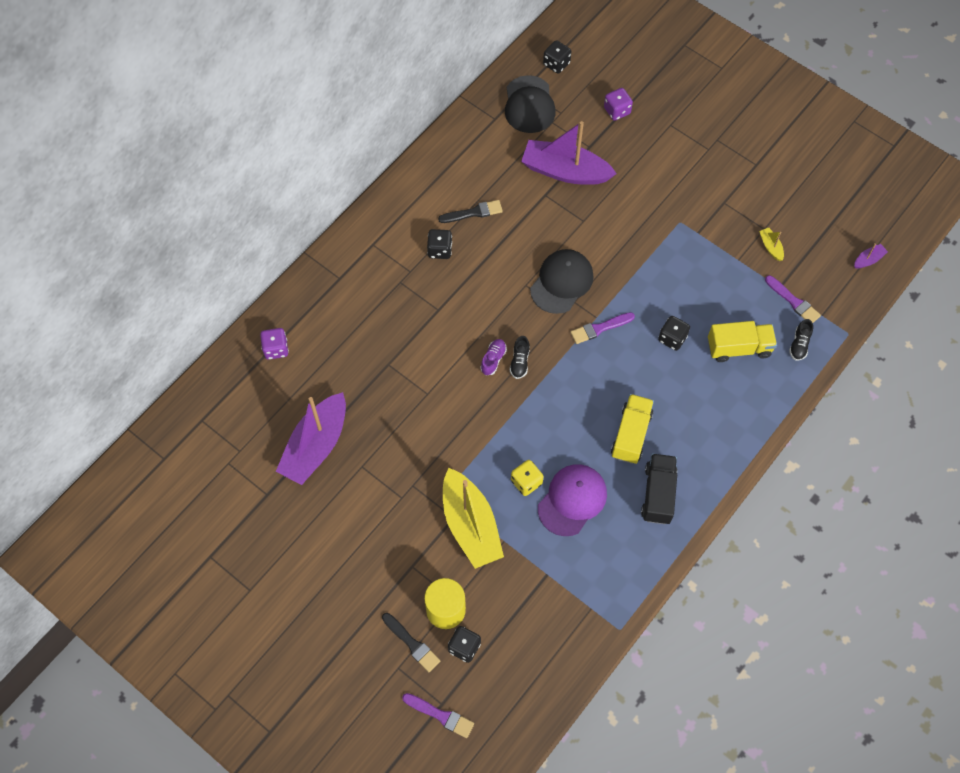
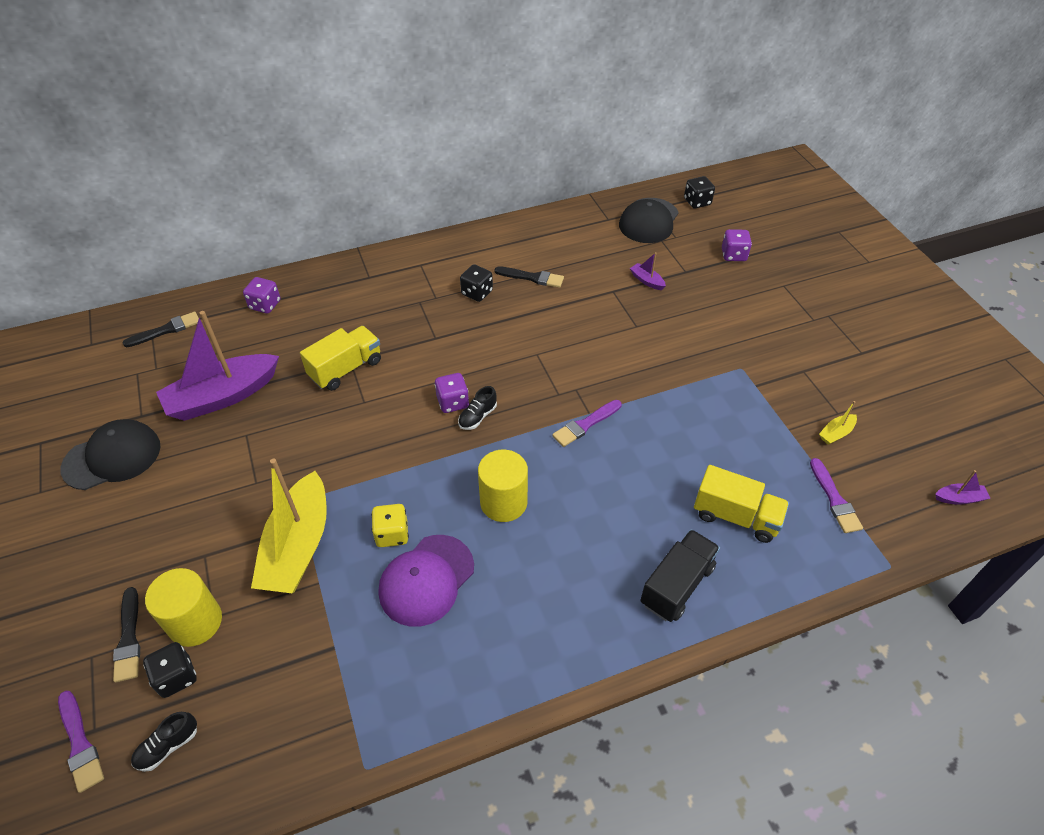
camera: 30 degrees right, 15 degrees down
purple shoe [480,339,507,375] -> purple dice [435,373,469,413]
purple boat [521,121,617,185] -> purple boat [630,252,666,290], size x0.40
black cap [530,249,593,314] -> black cap moved to [61,419,160,490]
purple cap [538,464,607,536] -> purple cap turned 150 degrees clockwise [379,535,474,627]
purple brush [571,312,635,344] -> purple brush turned 45 degrees counterclockwise [552,400,622,447]
yellow truck [611,394,654,464] -> yellow truck moved to [300,326,381,391]
black truck [641,453,677,524] -> black truck moved to [640,529,720,622]
black dice [658,316,690,351] -> none
yellow boat [759,228,784,261] -> yellow boat turned 135 degrees counterclockwise [819,401,857,445]
black shoe [789,319,813,361] -> black shoe moved to [131,712,197,772]
none -> black brush [122,312,199,347]
none -> yellow cylinder [478,450,528,522]

